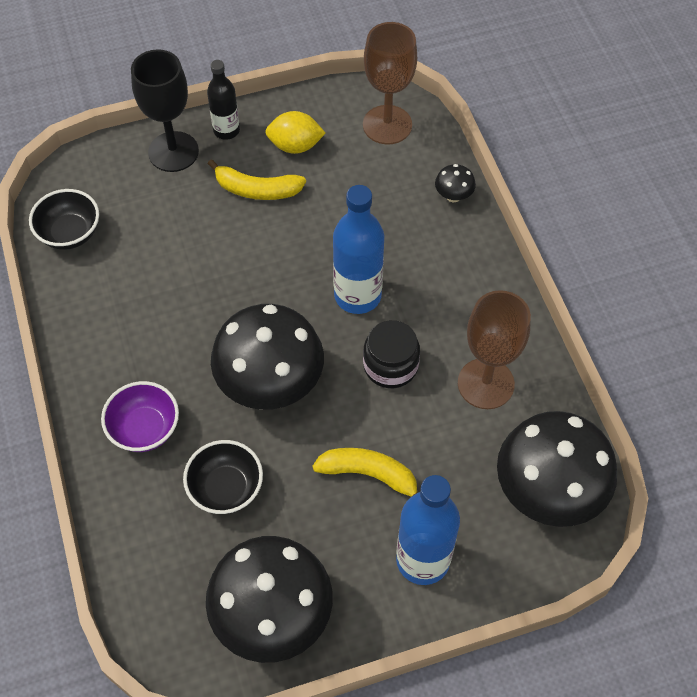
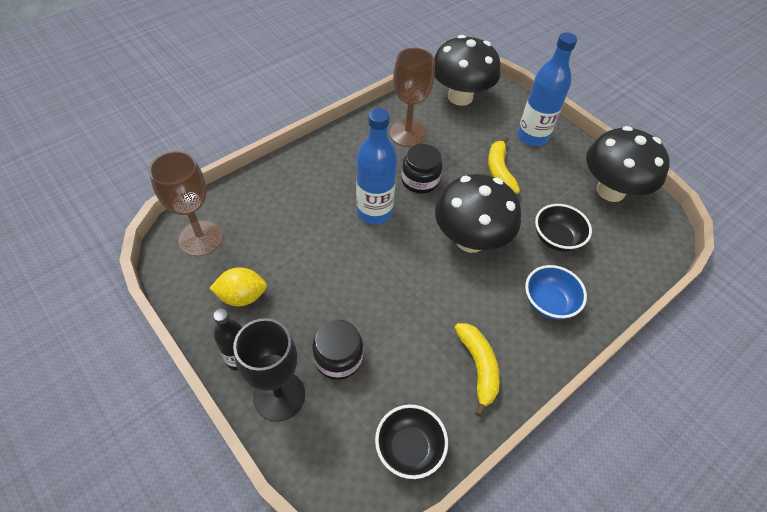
camera: 115 degrees left, 5 degrees down
purple bowl [101,381,179,452] -> blue bowl [525,265,587,320]
yellow banana [208,159,306,200] -> yellow banana moved to [455,323,500,417]
yellow lemon [265,111,326,154] -> yellow lemon turned 75 degrees counterclockwise [209,267,267,306]
black mushroom [435,164,476,202] -> none
none -> black jar [312,320,363,380]

